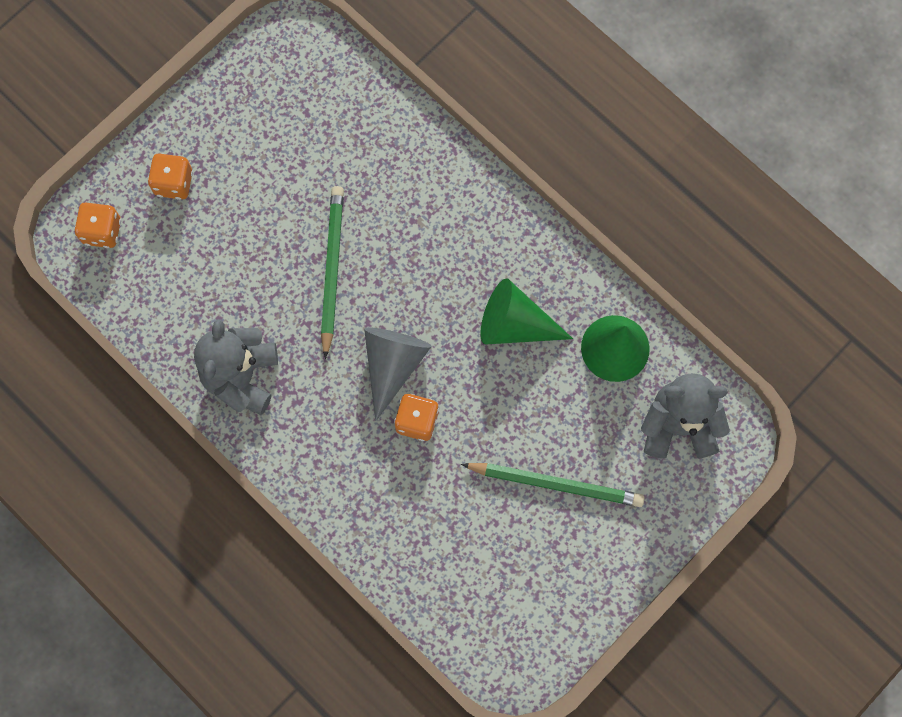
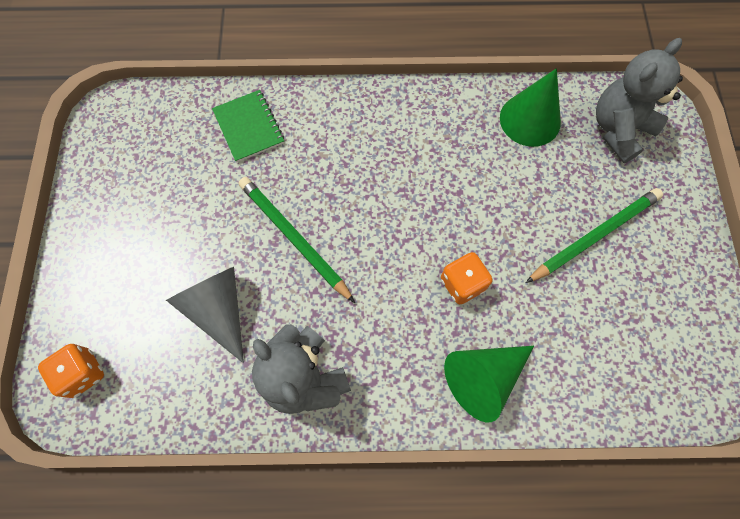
camera: 45 degrees left, 5 degrees down
orange dice [148,153,193,200] -> none
grey cone [364,327,432,421] -> grey cone moved to [166,267,244,363]
green cone [480,278,573,344] -> green cone moved to [444,346,534,422]
none -> green notebook [212,90,284,162]

